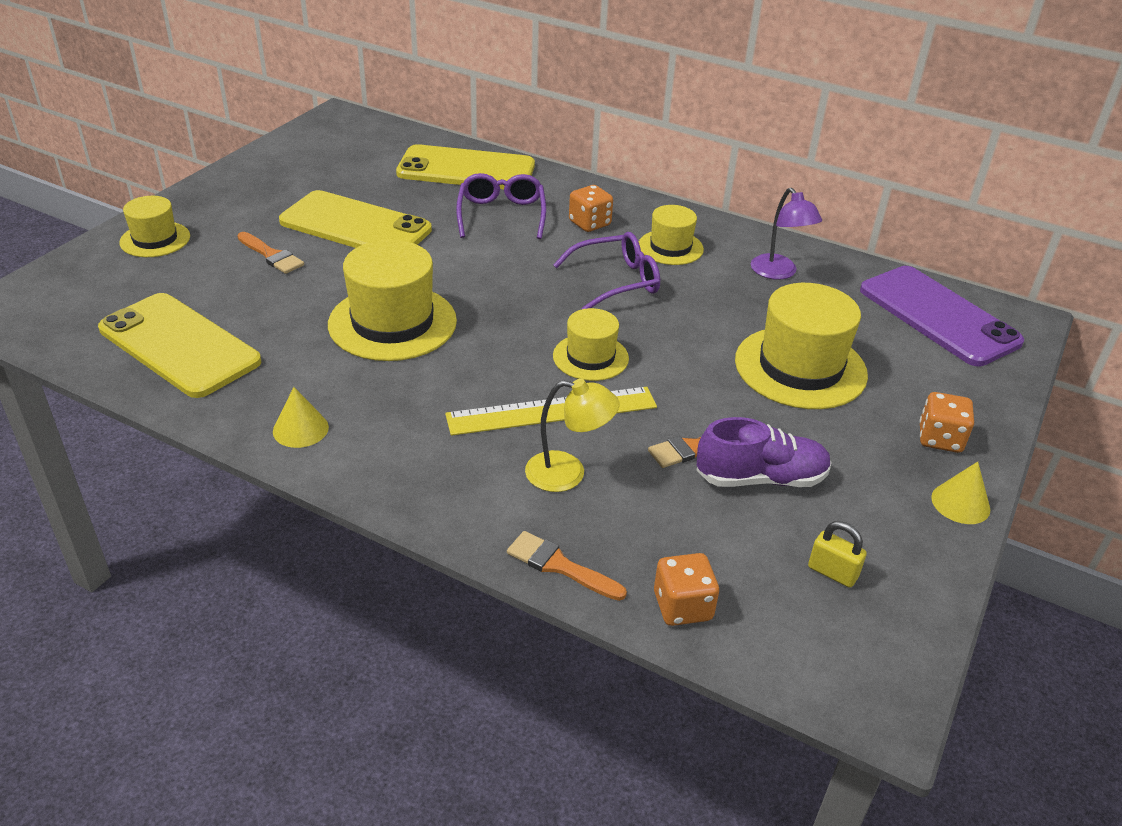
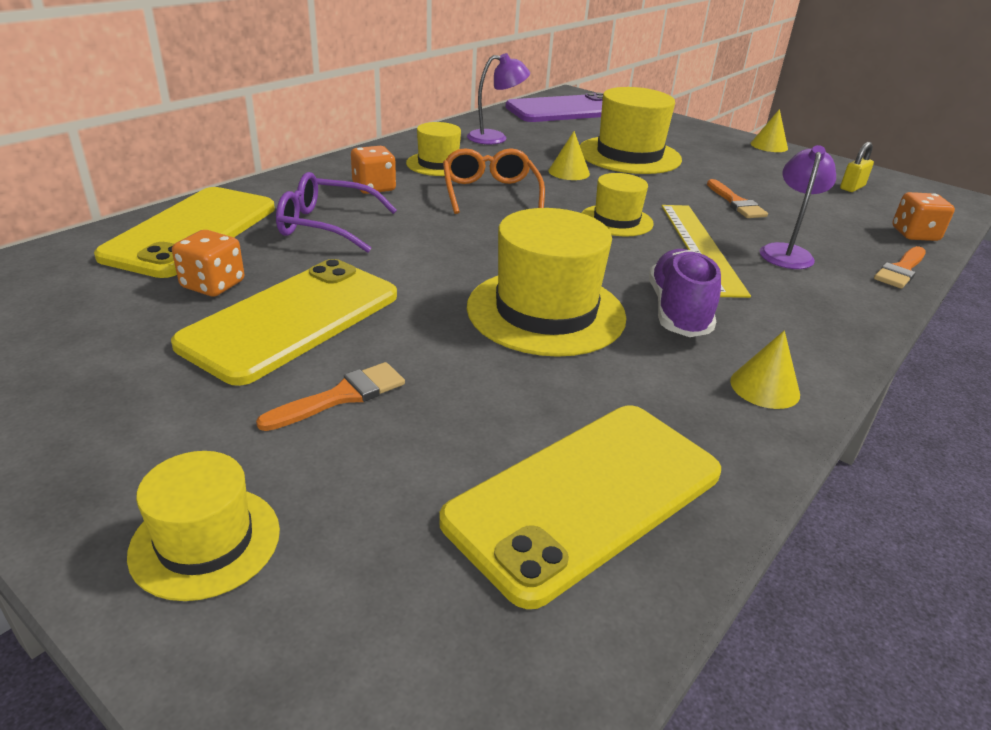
camera: 80 degrees left, 5 degrees down
yellow lamp [525,379,619,492] -> purple lamp [760,145,836,269]
purple glasses [553,232,660,309] -> orange glasses [443,148,545,214]
purple shoe [697,417,832,487] -> purple shoe moved to [649,249,721,337]
orange dice [919,392,974,453] -> orange dice moved to [172,230,244,297]
none -> yellow cone [548,131,590,180]

